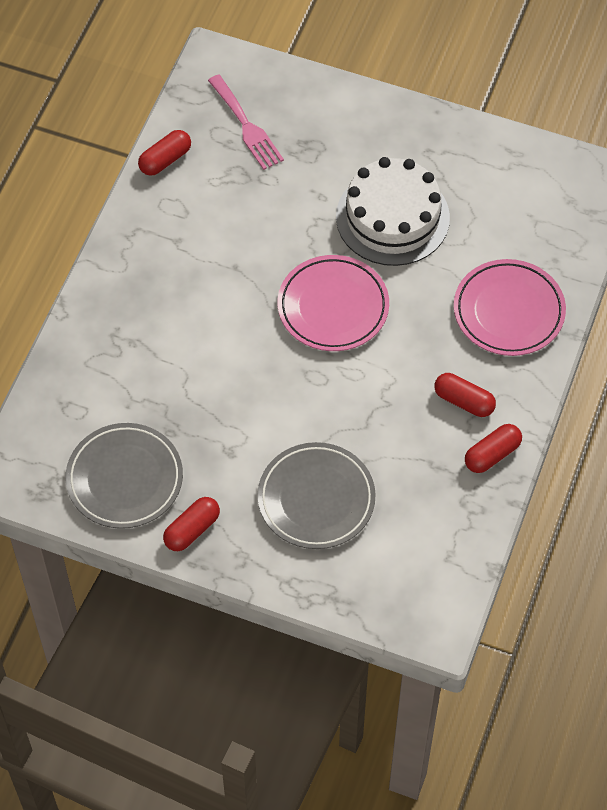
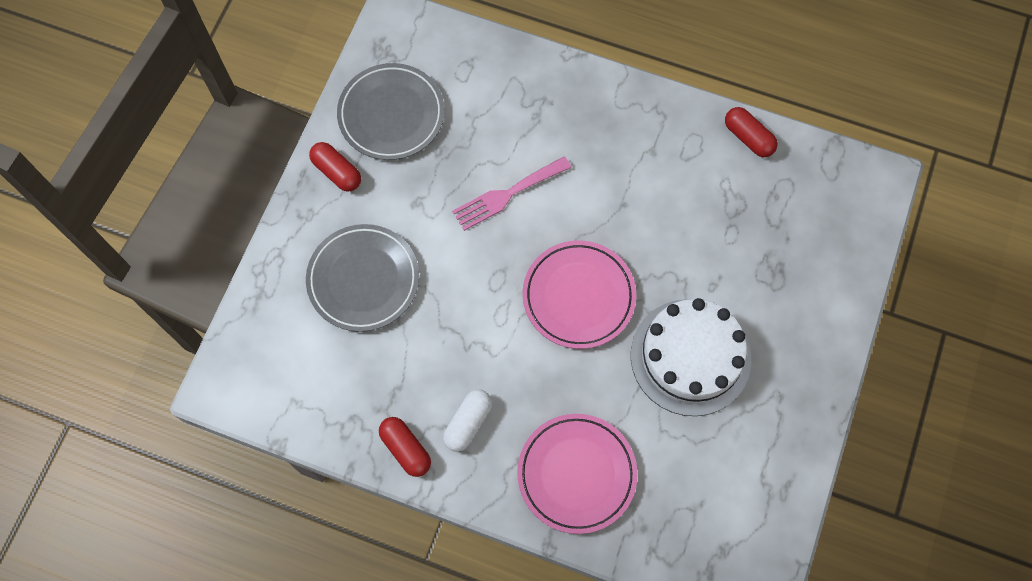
camera: 90 degrees right, 10 degrees up
pink fork [208,75,284,170] -> pink fork moved to [452,156,572,231]
red capsule [434,373,496,417] -> white capsule [443,389,492,452]

